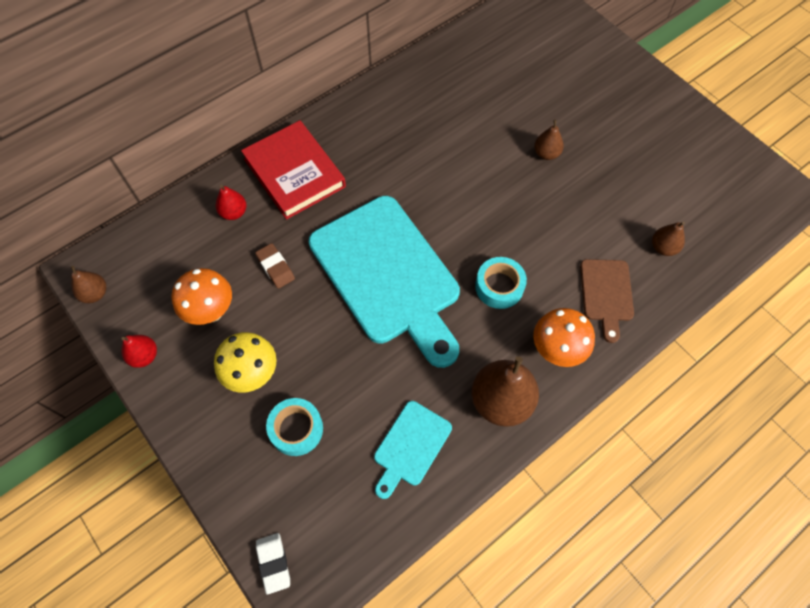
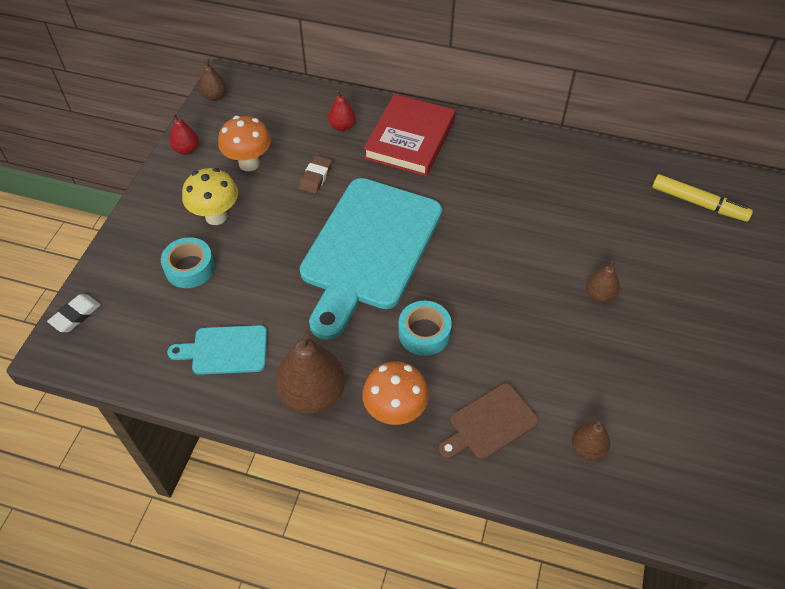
camera: 55 degrees right, 10 degrees down
none -> yellow marker [652,174,753,222]

